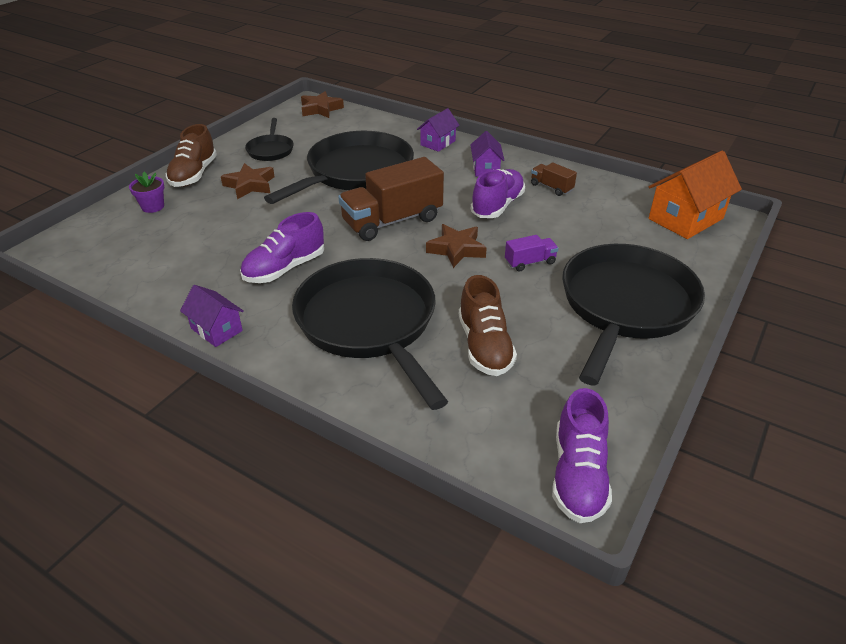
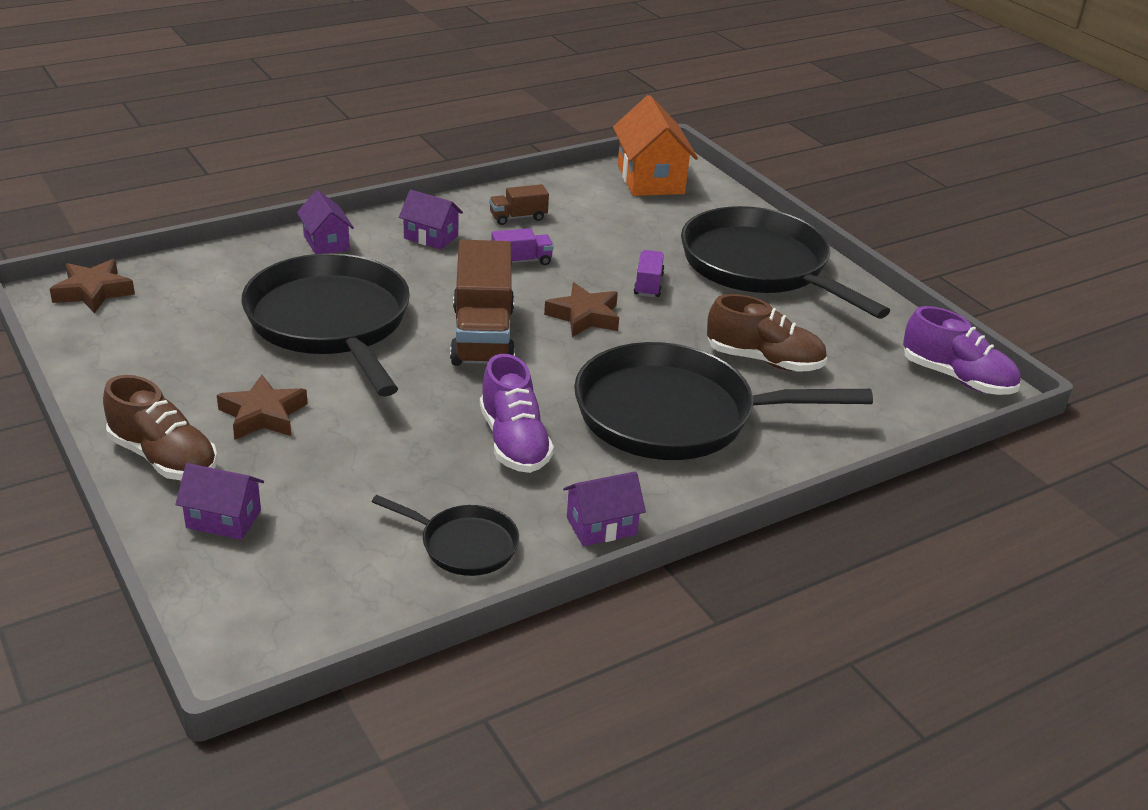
camera: 65 degrees left, 5 degrees down
purple flower pot [129,172,164,213] -> purple house [176,463,264,540]
black pan [245,118,294,161] -> black pan moved to [372,495,519,576]
purple shoe [471,169,525,218] -> purple truck [491,228,554,265]

